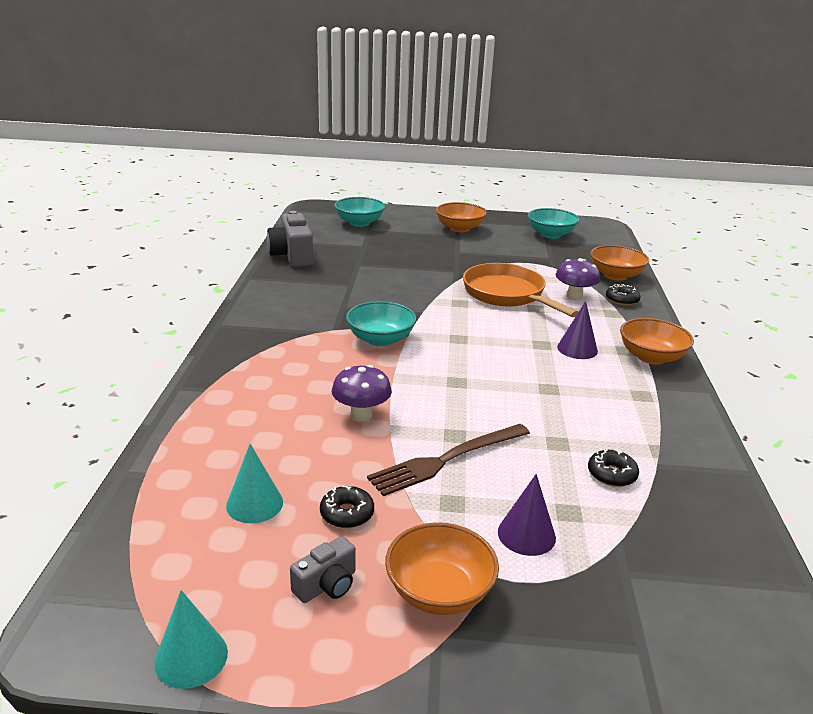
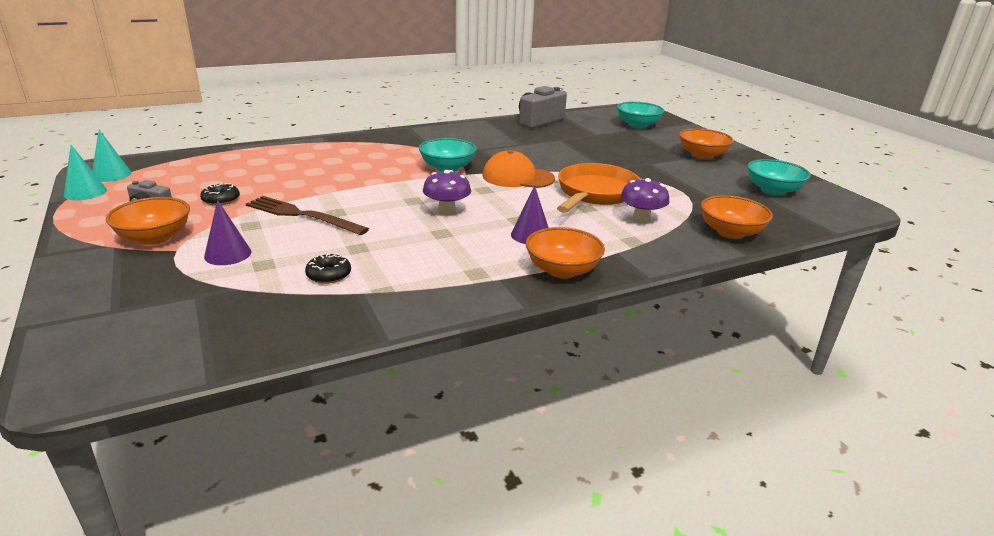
camera: 60 degrees right, 0 degrees up
turquoise cone [226,444,283,523] -> turquoise cone moved to [92,130,132,182]
purple mushroom [332,365,392,421] -> purple mushroom moved to [423,170,471,216]
black donut [606,284,640,306] -> none
none -> orange cap [482,150,555,188]

